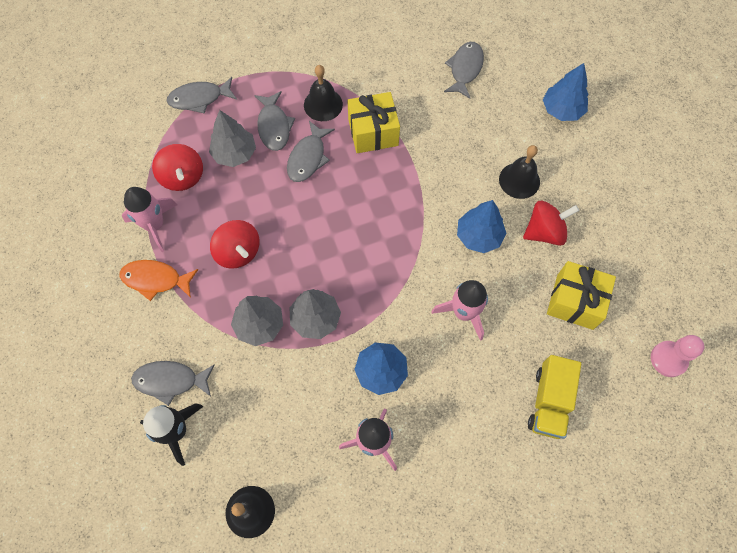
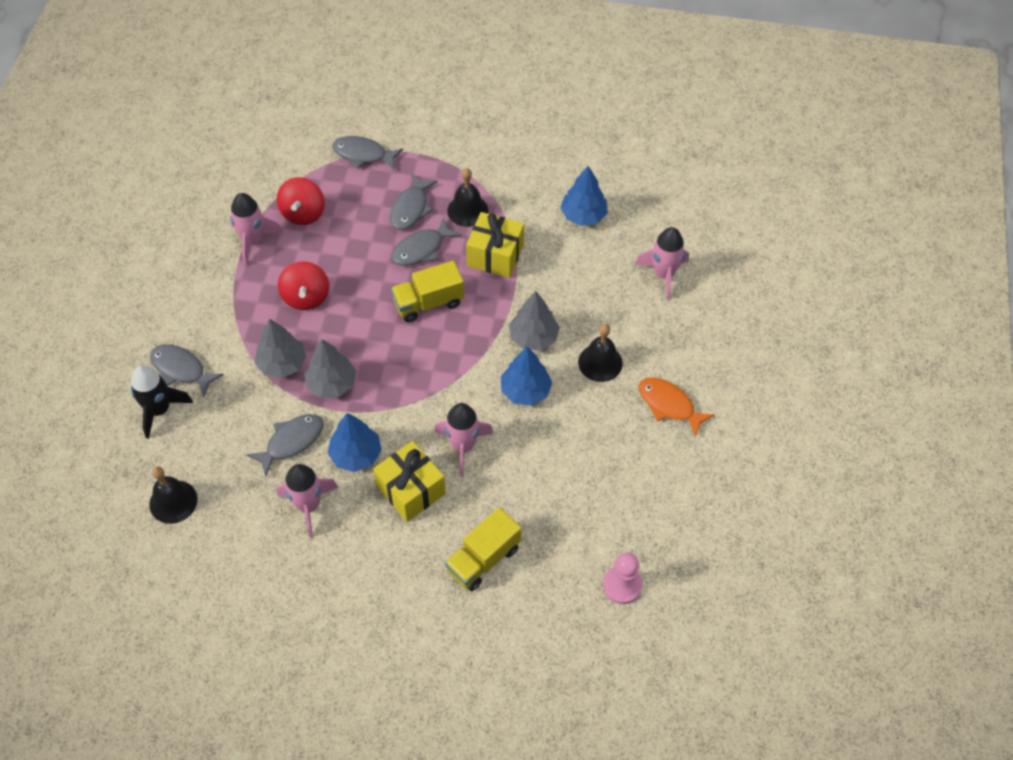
camera: 30 degrees right, 10 degrees down
orange fish [120,260,198,301] -> orange fish moved to [639,377,714,436]
grey tree [209,110,256,167] -> grey tree moved to [509,291,560,350]
grey fish [444,42,484,99] -> grey fish moved to [246,414,324,477]
red spinning top [523,201,579,246] -> none
blue tree [543,63,589,121] -> blue tree moved to [560,166,608,226]
yellow gift [547,261,616,330] -> yellow gift moved to [373,441,446,522]
none -> yellow truck [391,261,464,322]
none -> pink rocket [635,227,689,300]

